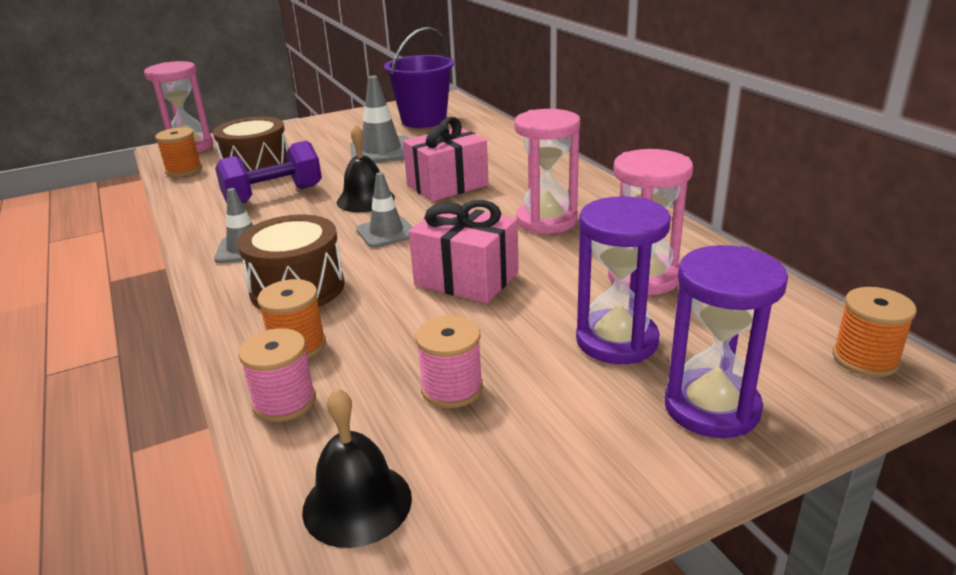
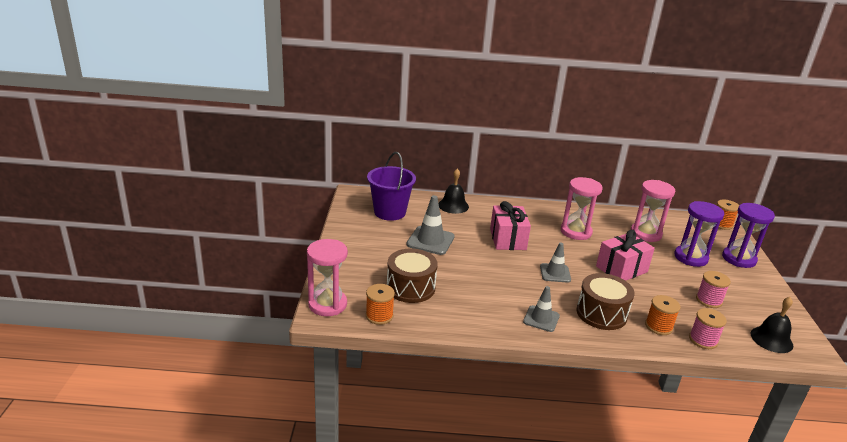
camera: 65 degrees left, 0 degrees up
purple dumbbell [215,141,322,204] -> none
black bell [337,124,395,212] -> black bell moved to [439,169,469,214]

